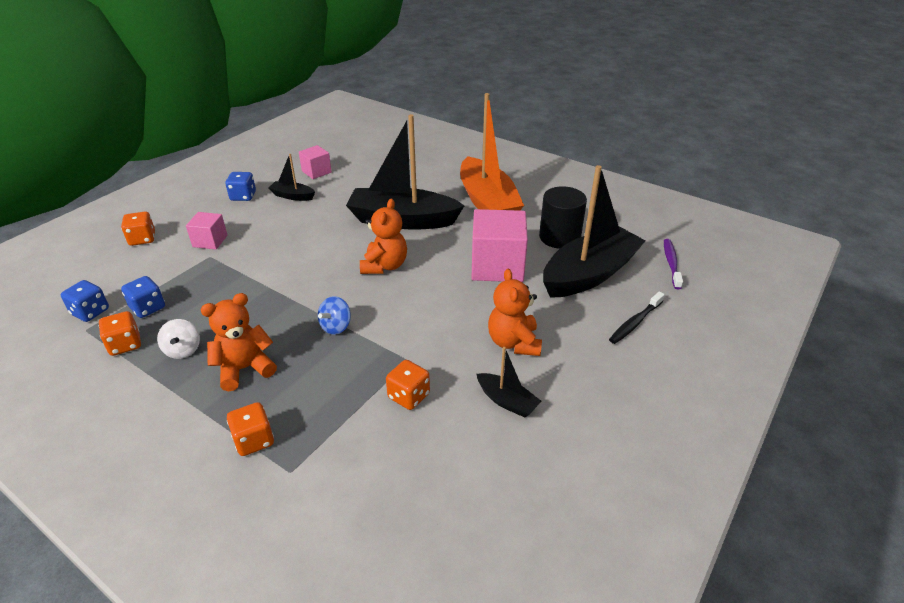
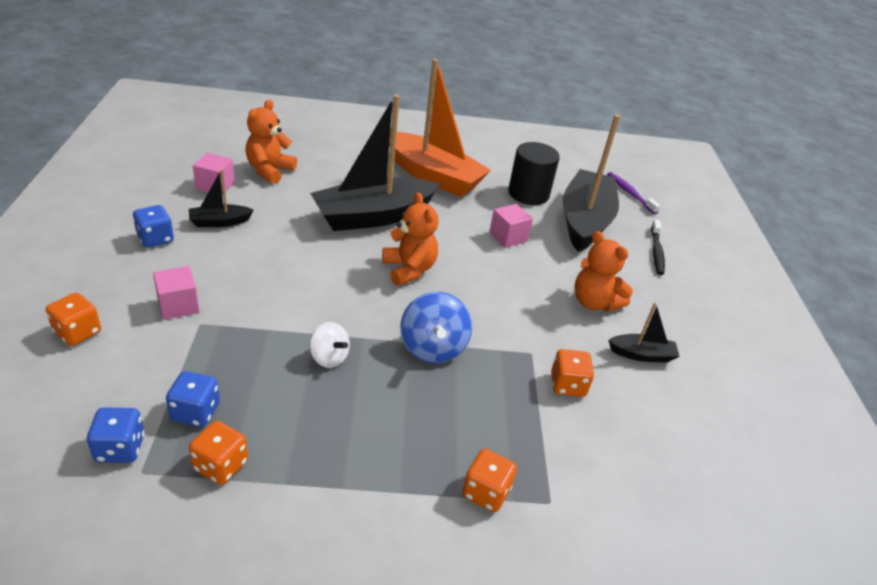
camera: 40 degrees left, 0 degrees up
white spinning top [157,319,200,359] -> white spinning top moved to [310,322,350,368]
orange teddy bear [201,293,277,391] -> orange teddy bear moved to [245,100,297,184]
blue spinning top [318,296,351,335] -> blue spinning top [400,292,472,364], size x1.62
pink cube [471,209,528,282] -> pink cube [489,204,533,248], size x0.53

